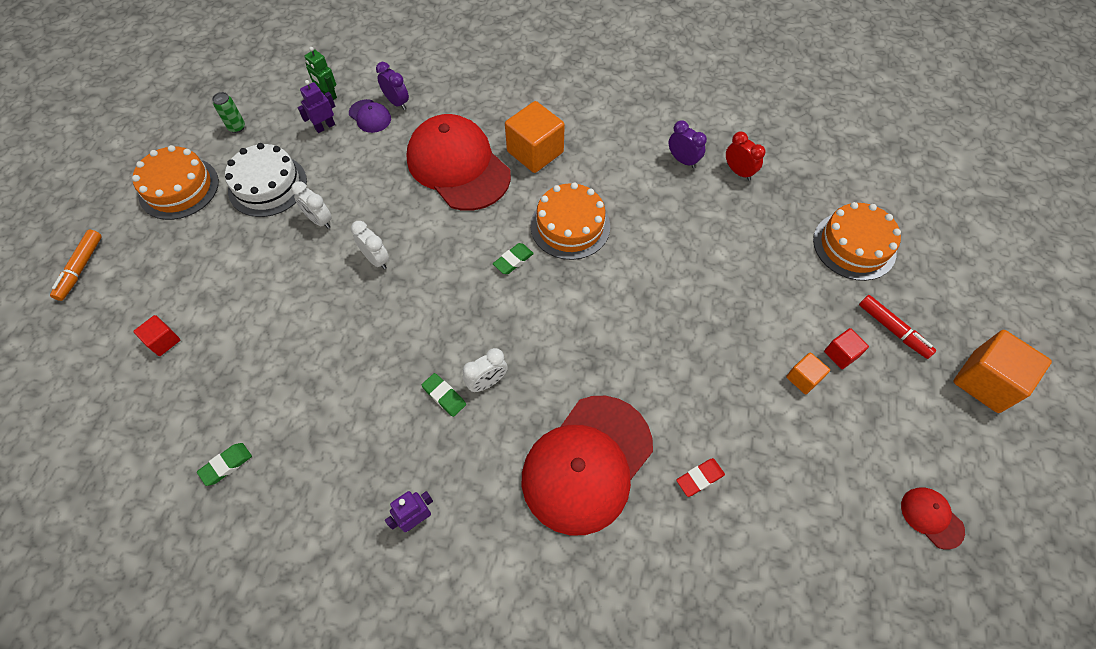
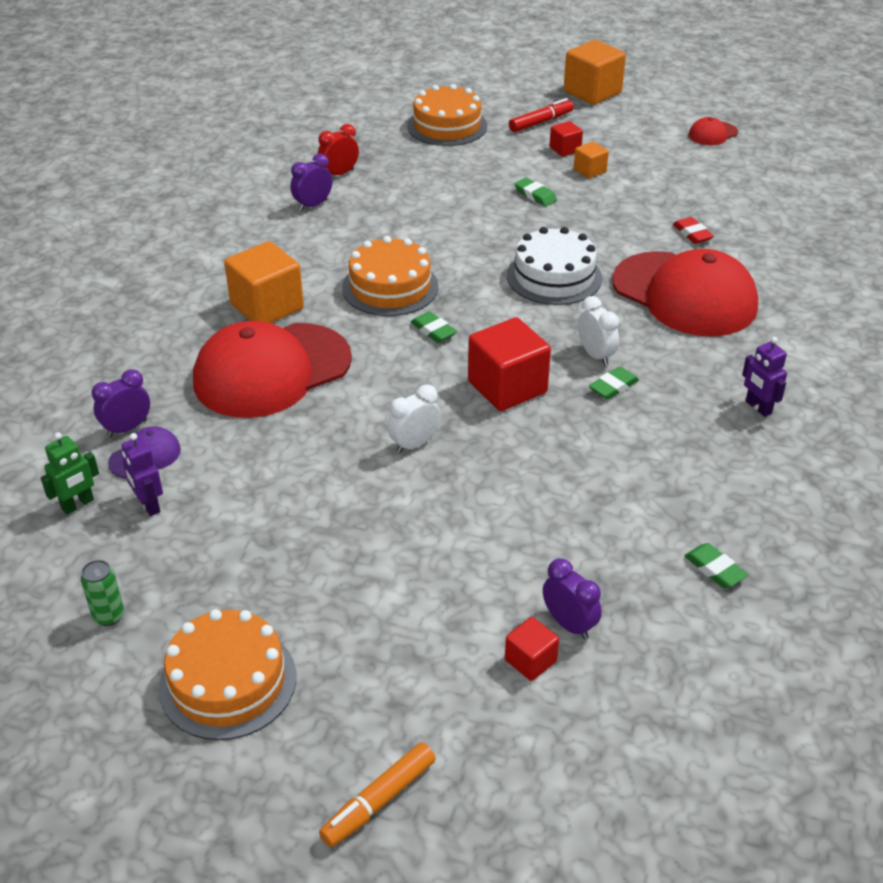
camera: 85 degrees left, 20 degrees down
orange marker [50,230,102,301] -> orange marker turned 120 degrees clockwise [319,742,436,847]
white cake [225,143,307,217] -> white cake moved to [507,227,602,305]
white clock [291,181,332,229] -> none
none -> red cube [468,317,551,411]
none -> green eraser [515,178,557,207]
none -> purple clock [543,558,602,640]

